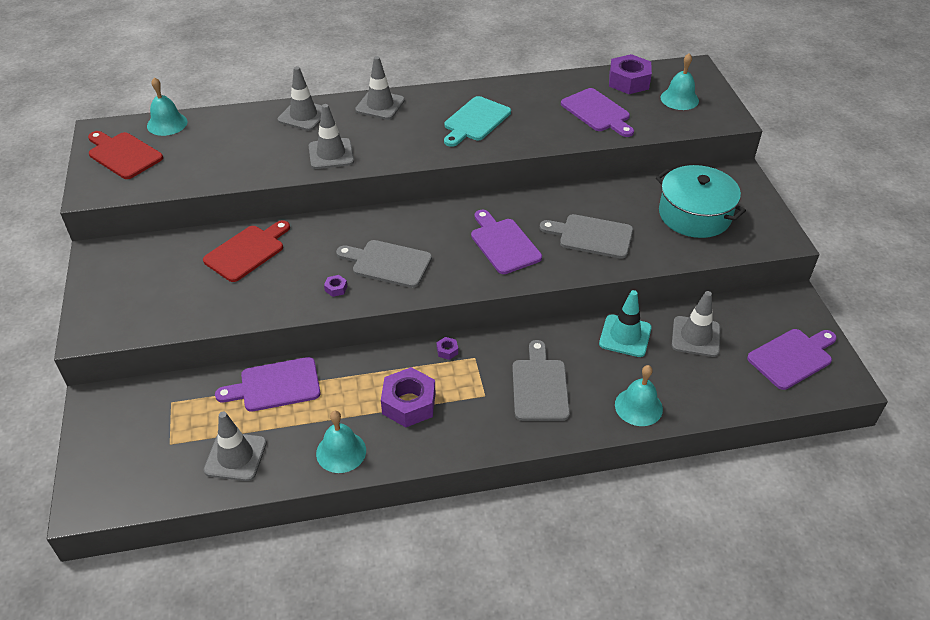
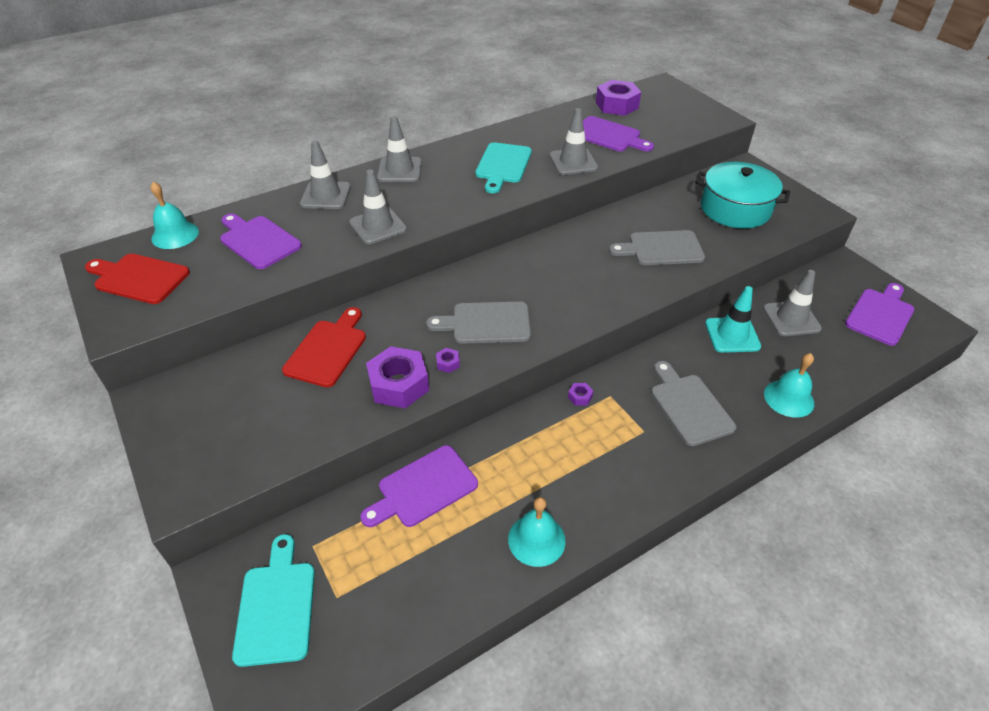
camera: 20 degrees left, 0 degrees up
grey traffic cone [204,411,267,481] -> grey traffic cone moved to [549,108,598,175]
purple nut [381,367,435,427] -> purple nut moved to [366,346,429,408]
purple cutting board [471,210,542,274] -> purple cutting board moved to [220,213,302,269]
turquoise bell [661,53,699,110] -> none
none -> turquoise cutting board [232,534,315,667]

